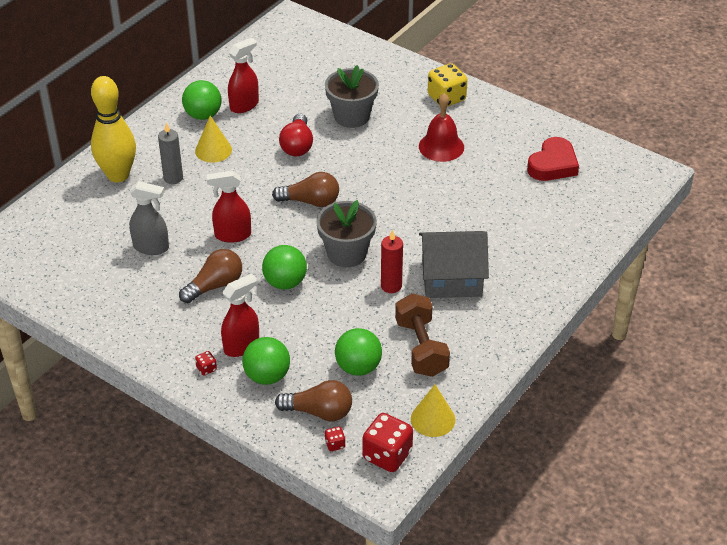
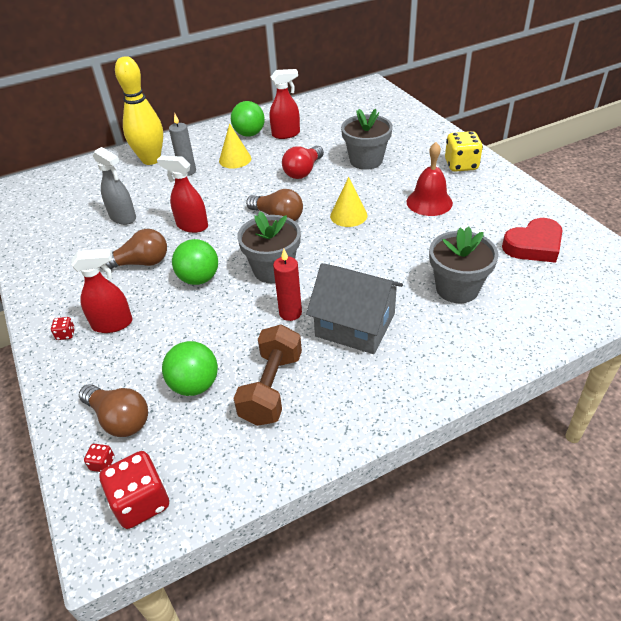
camera: 30 degrees right, 0 degrees up
green ball [242,337,290,385] -> none
yellow cone [411,385,455,437] -> yellow cone moved to [330,177,367,227]
none -> grey flower pot [429,227,499,303]

